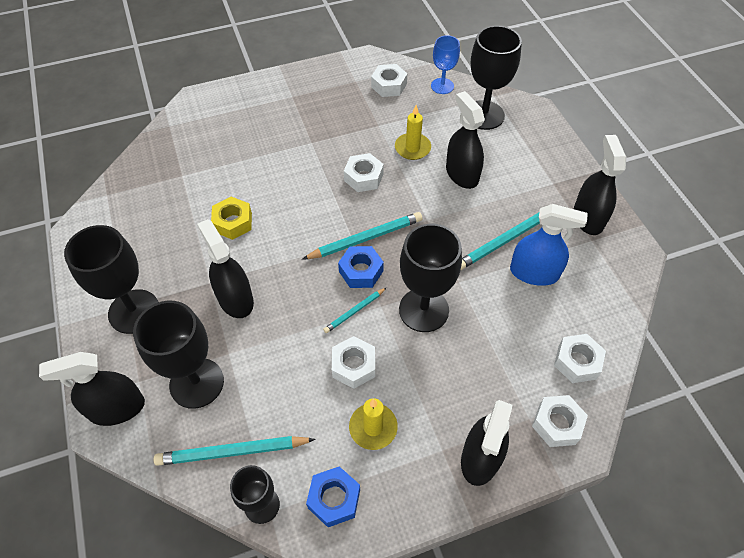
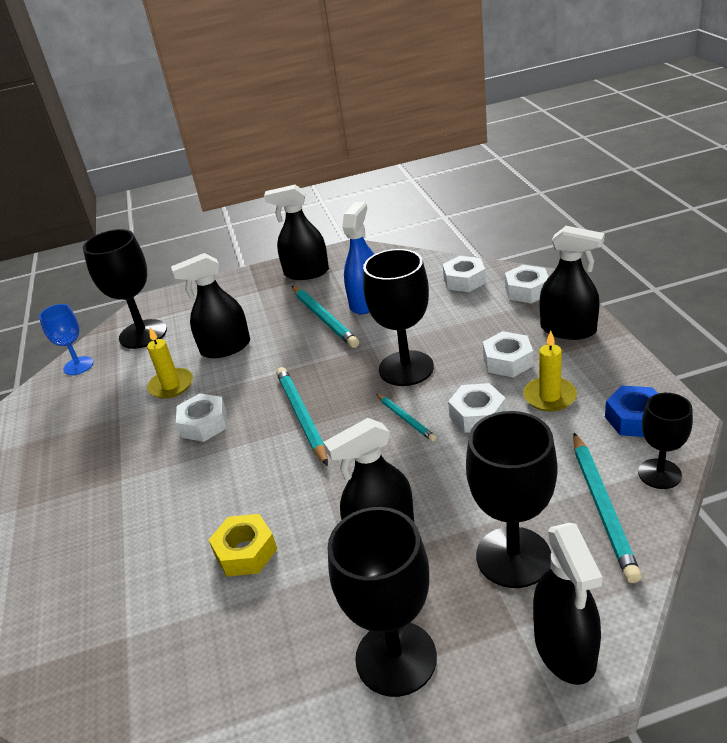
camera: 80 degrees left, 20 degrees down
blue nut [338,246,384,288] -> none
white nut [371,64,407,97] -> white nut moved to [483,331,533,377]

